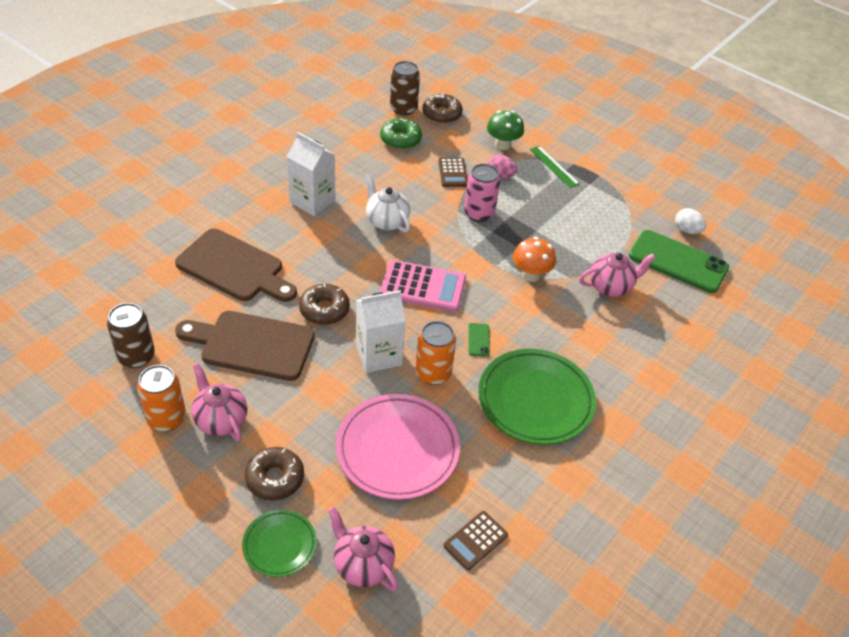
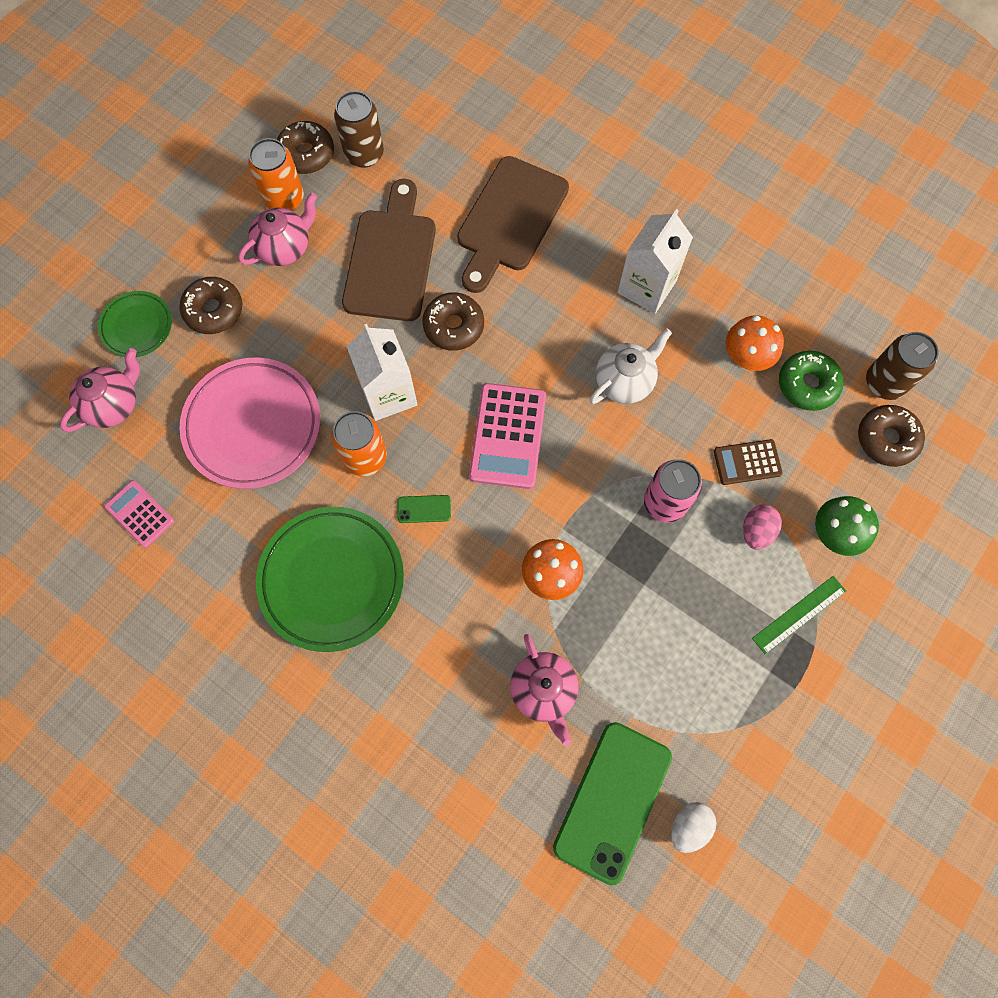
camera: 90 degrees right, 25 degrees up
brown calculator [443,511,508,570] -> pink calculator [104,480,174,548]
none -> brown donut [277,121,334,174]
none -> orange mushroom [726,315,784,371]

